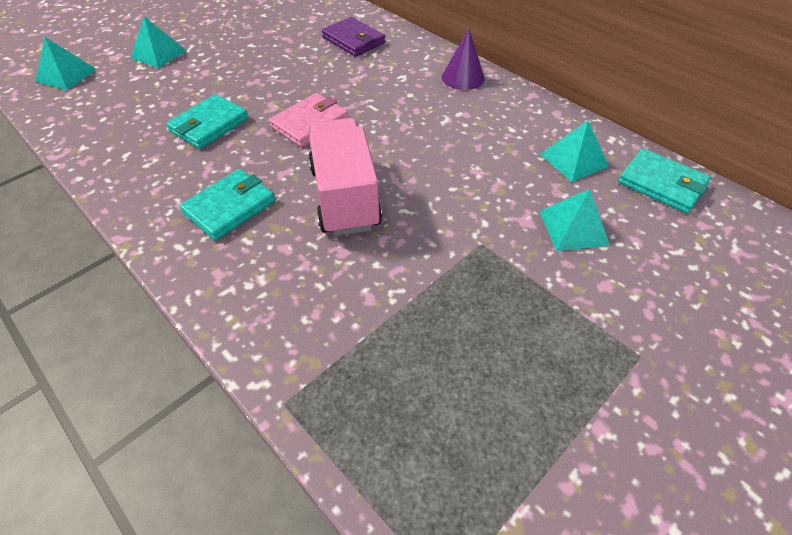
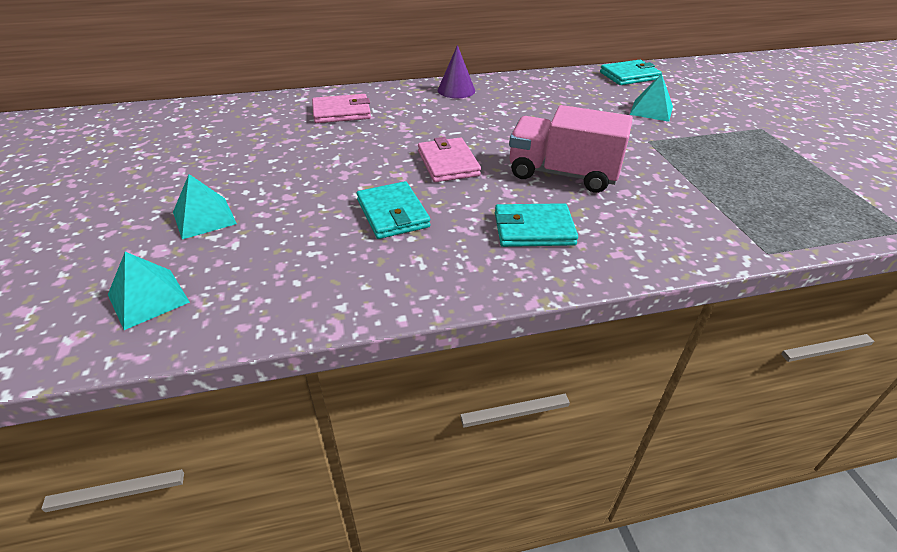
camera: 60 degrees left, 10 degrees down
turquoise wallet [179,169,275,240] -> turquoise wallet turned 75 degrees counterclockwise [495,203,578,247]
purple wallet [322,17,386,57] -> pink wallet [312,94,371,123]
turquoise pyramid [540,121,609,182] -> none

